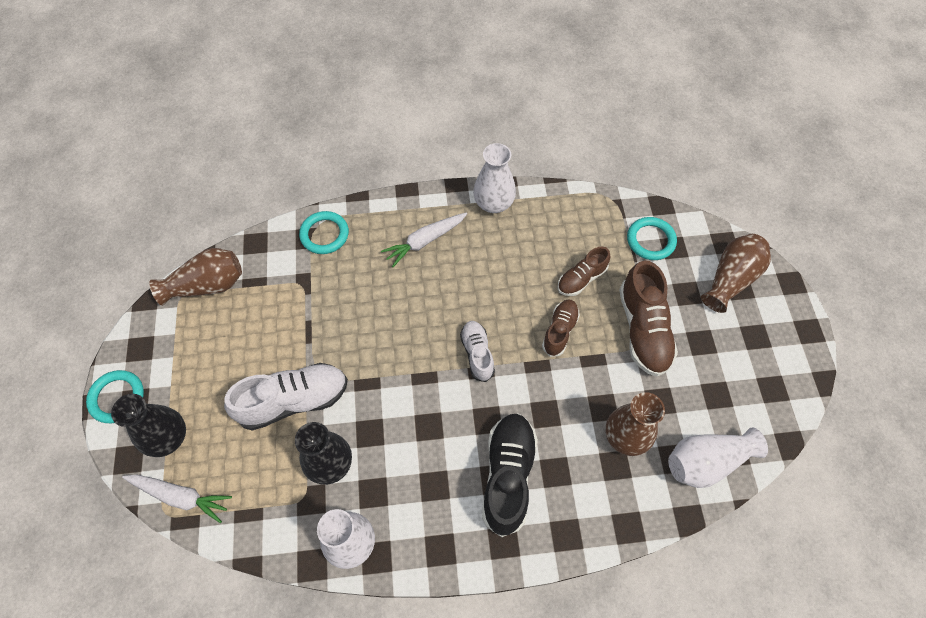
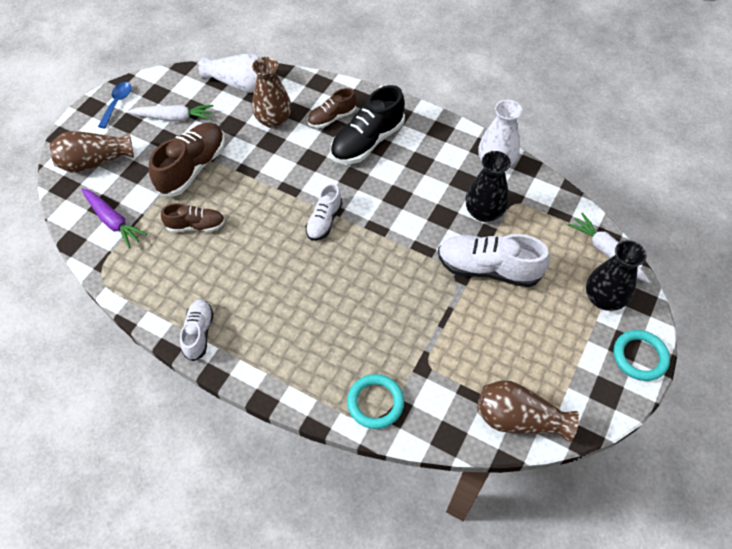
camera: 145 degrees left, 5 degrees down
white carrot [381,212,467,267] -> white carrot moved to [127,105,214,121]
white vase [473,143,516,213] -> white shoe [180,299,214,361]
brown shoe [542,299,580,357] -> brown shoe moved to [307,88,356,128]
turquoise ring [627,217,677,260] -> purple carrot [81,188,147,248]
none -> blue spoon [98,82,131,129]

